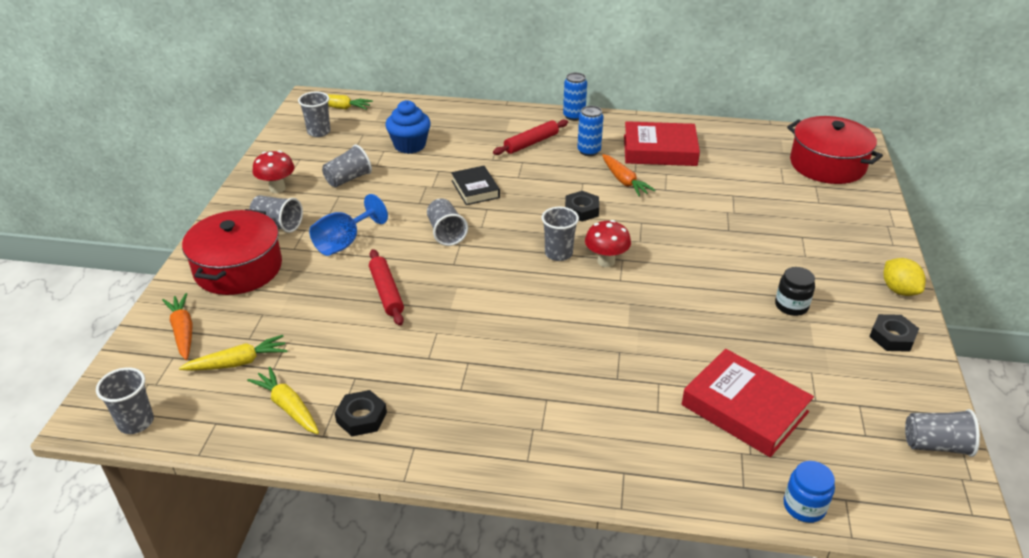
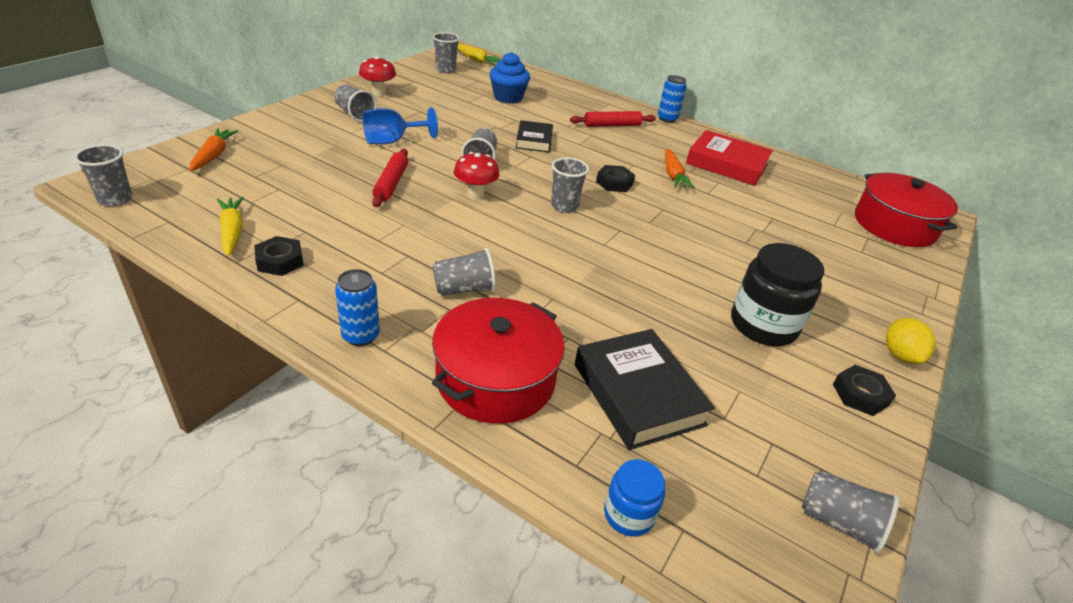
camera: 20 degrees right, 0 degrees up
yellow carrot [179,335,287,371] -> none
red pot [182,209,282,295] -> red pot moved to [432,298,565,424]
grey cup [322,144,372,187] -> grey cup moved to [433,248,496,296]
blue can [577,106,603,156] -> blue can moved to [335,269,380,346]
red mushroom [585,220,631,267] -> red mushroom moved to [454,152,499,200]
red book [682,349,814,457] -> black book [575,329,715,450]
black jar [775,267,815,316] -> black jar [731,243,824,346], size x1.83

